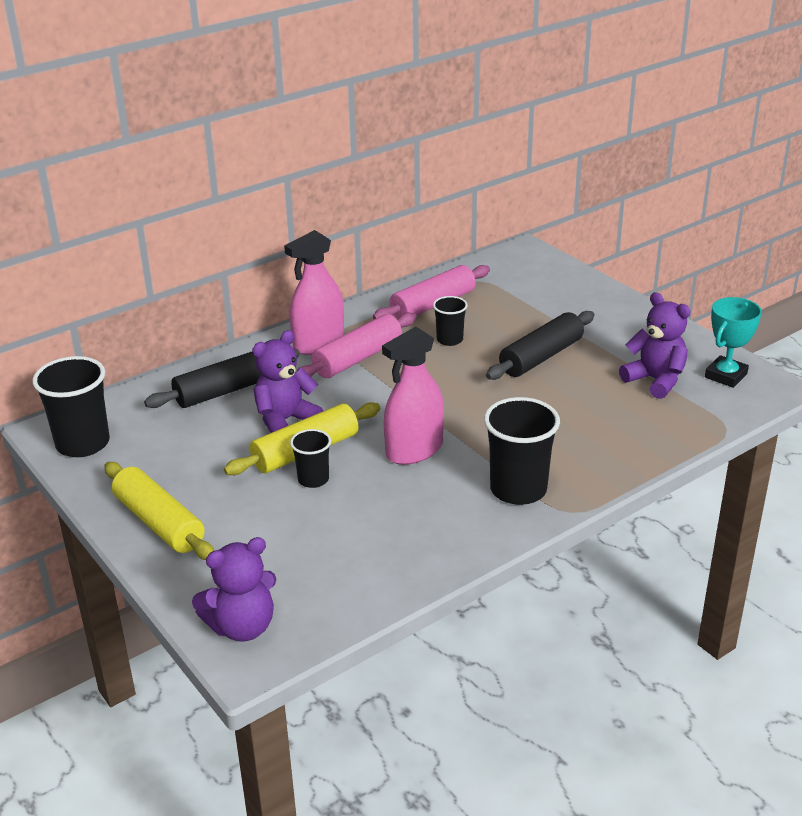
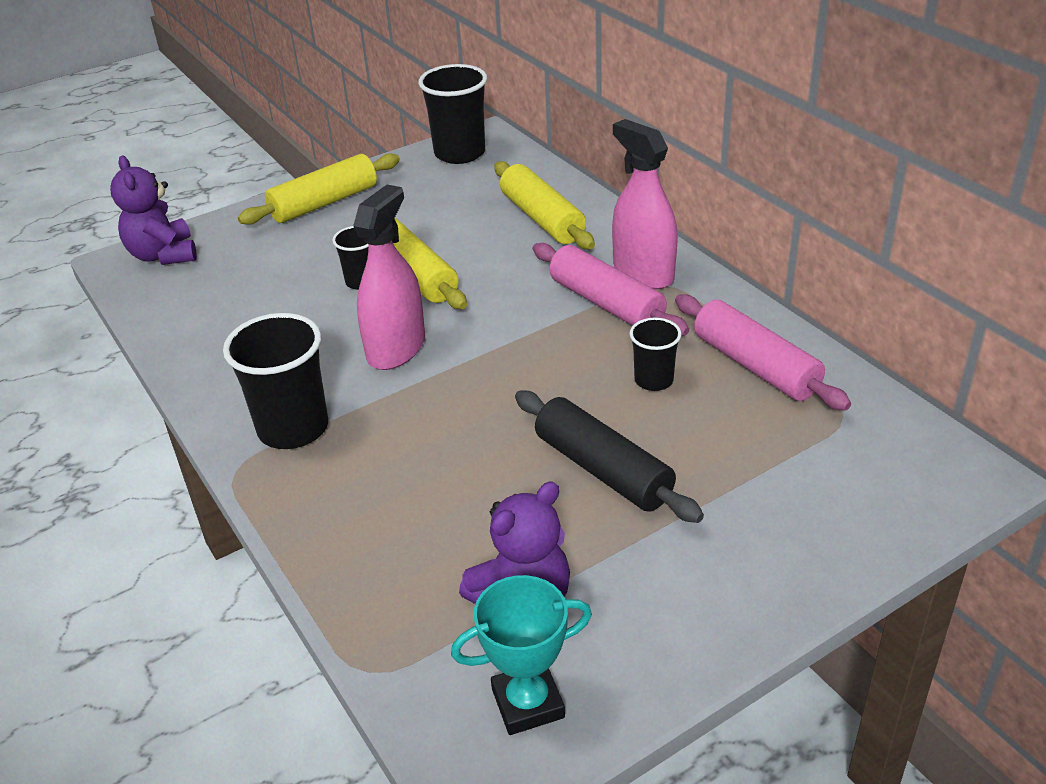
camera: 95 degrees right, 5 degrees up
black rolling pin [144,349,300,408] -> yellow rolling pin [494,161,595,249]
purple teddy bear [252,330,323,433] -> none
pink spray bottle [382,326,444,465] -> pink spray bottle turned 60 degrees clockwise [353,185,425,370]
turquoise trophy [705,297,762,388] -> turquoise trophy turned 60 degrees counterclockwise [451,575,592,735]

